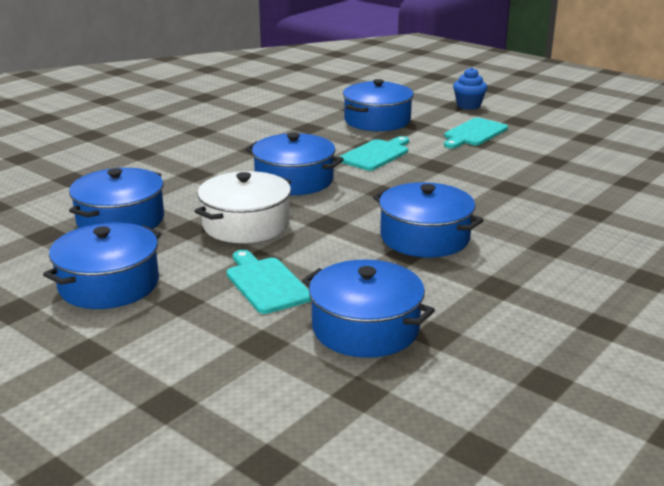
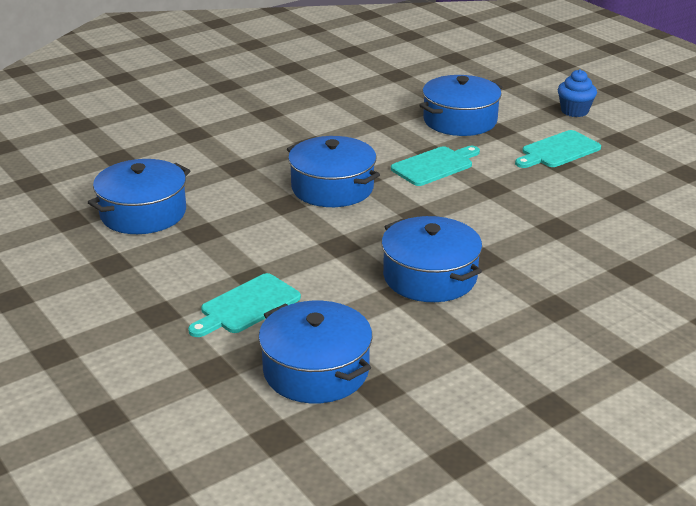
camera: 15 degrees right, 5 degrees up
blue pot [43,222,162,309] -> none
white pot [195,171,291,243] -> none
turquoise cutting board [227,250,312,314] -> turquoise cutting board turned 120 degrees counterclockwise [188,273,301,337]

